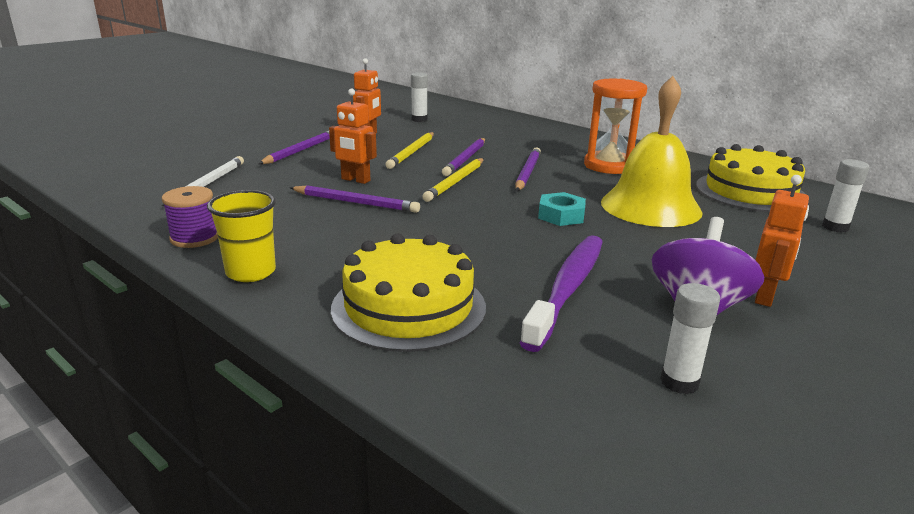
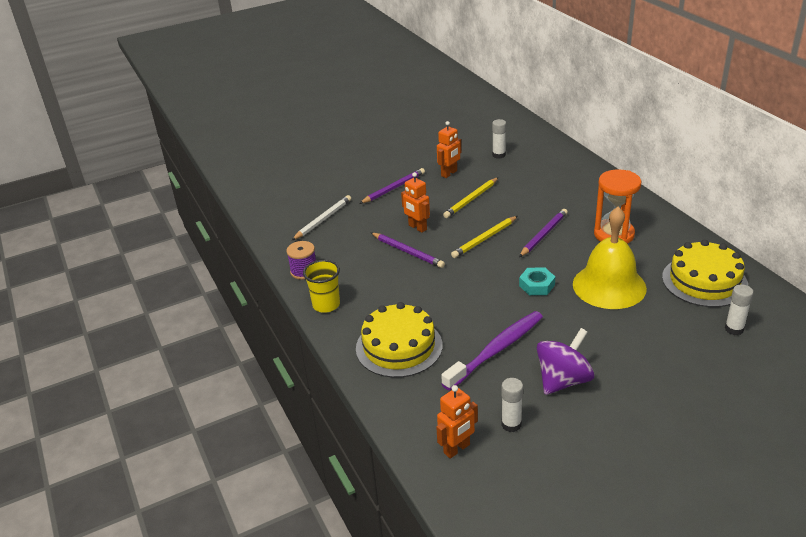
camera: 25 degrees right, 10 degrees up
purple pencil [442,138,485,176] -> none
orange robot [755,175,809,307] -> orange robot moved to [436,385,478,459]

